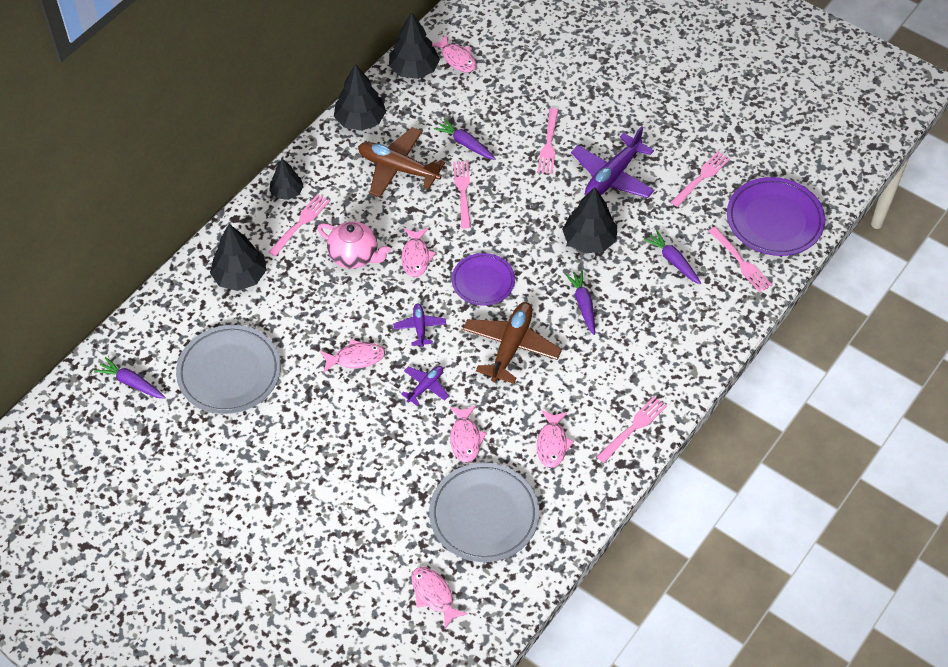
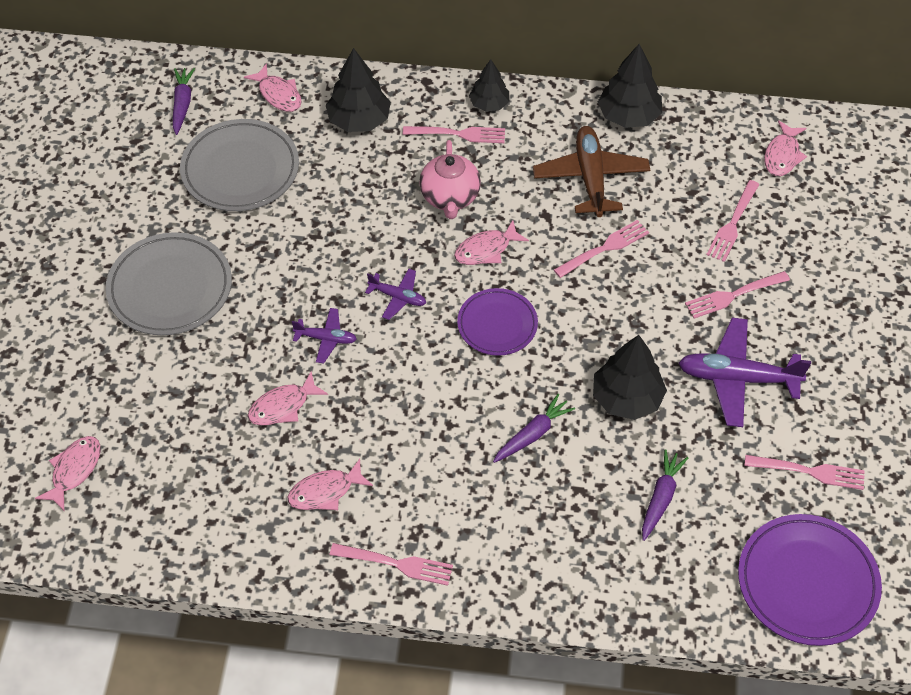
camera: 60 degrees right, 0 degrees up
pink fish [320,339,385,373] -> pink fish moved to [244,63,302,112]
black tree [389,12,440,79] -> none
purple plane [393,303,446,347] -> purple plane turned 60 degrees clockwise [365,269,426,320]
grey plate [429,463,539,562] -> grey plate moved to [106,232,232,335]
purple carrot [434,118,496,160] -> none
brown plane [463,302,562,384] -> none
pink fork [709,227,772,292] -> pink fork moved to [706,180,760,262]

